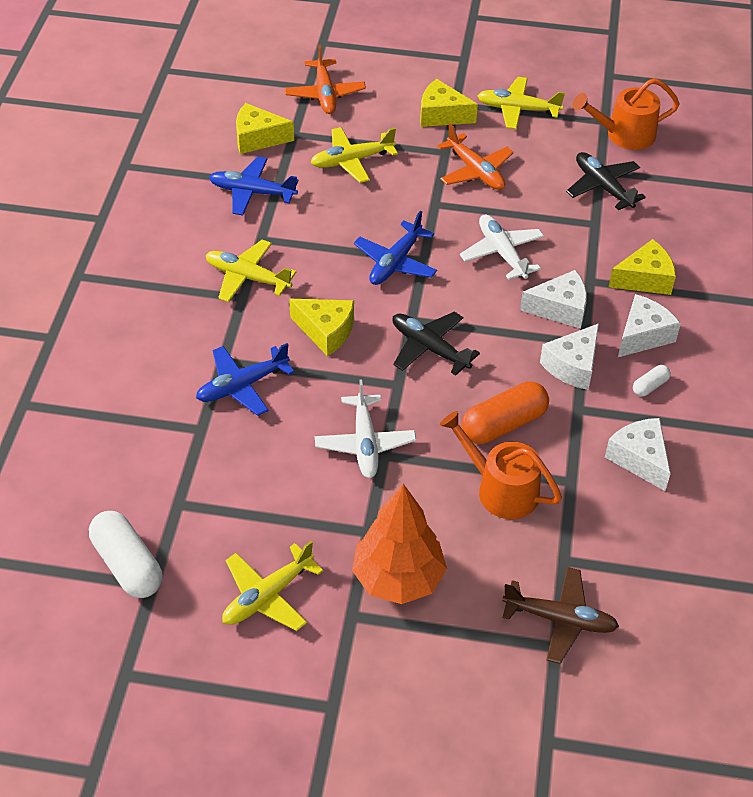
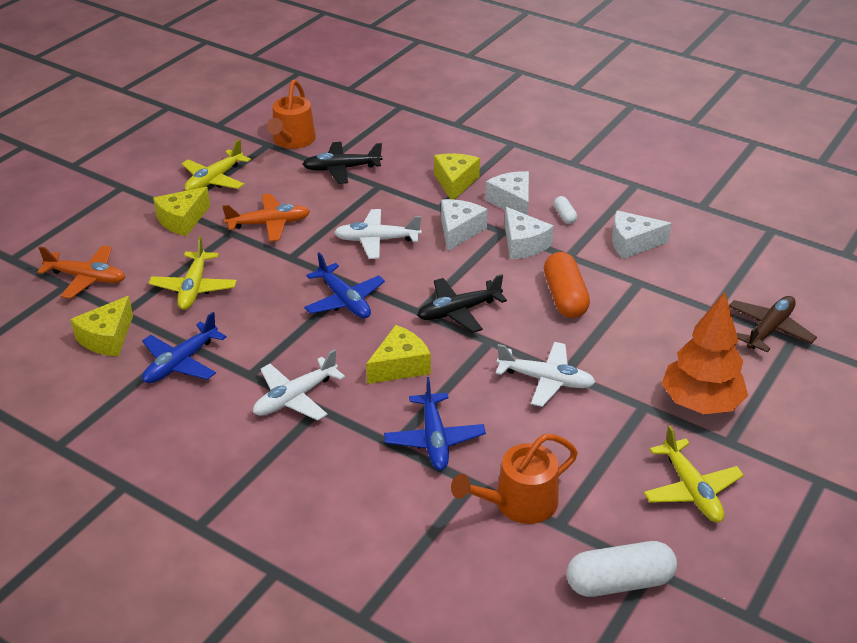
camera: 65 degrees left, 10 degrees down
yellow plane [206,240,297,302] -> white plane [253,349,345,421]
orange watering can [440,411,562,519] -> orange watering can moved to [451,434,578,524]

